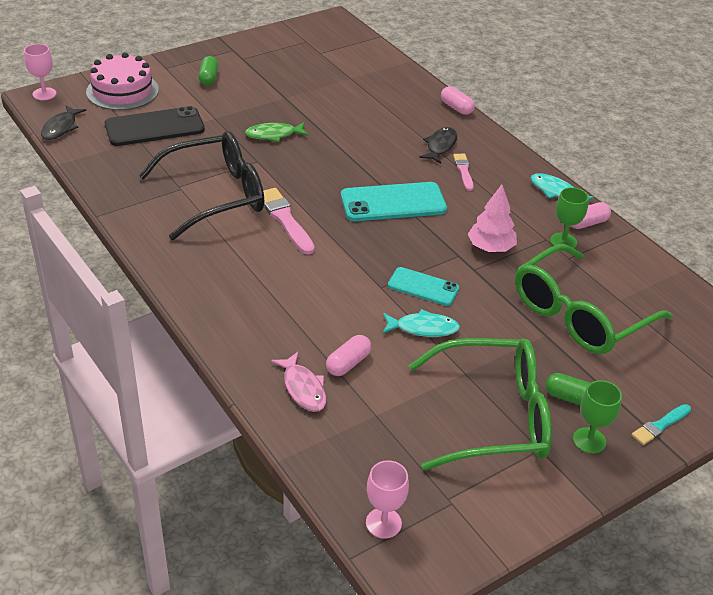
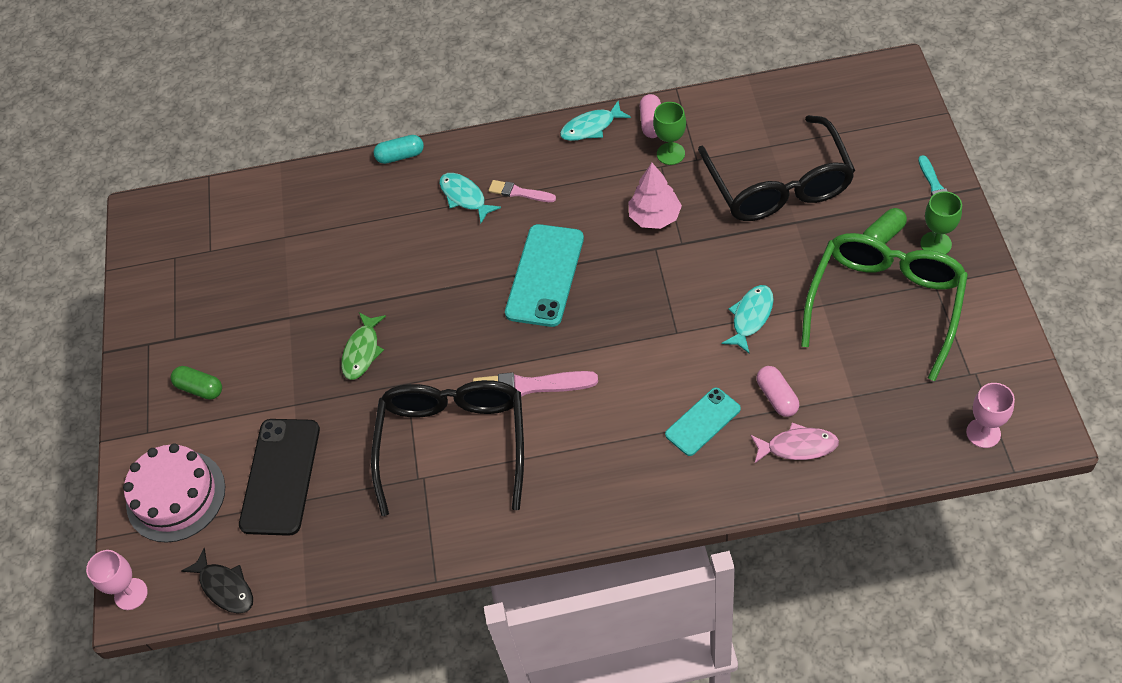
camera: 55 degrees left, 15 degrees up
turquoise phone [388,267,459,306] -> turquoise phone moved to [665,388,741,456]
black fish [419,127,457,163] -> turquoise fish [439,173,501,223]
pink capsule [441,86,475,115] -> turquoise capsule [373,135,424,164]
green glasses [515,244,672,354] -> black glasses [698,115,855,221]

